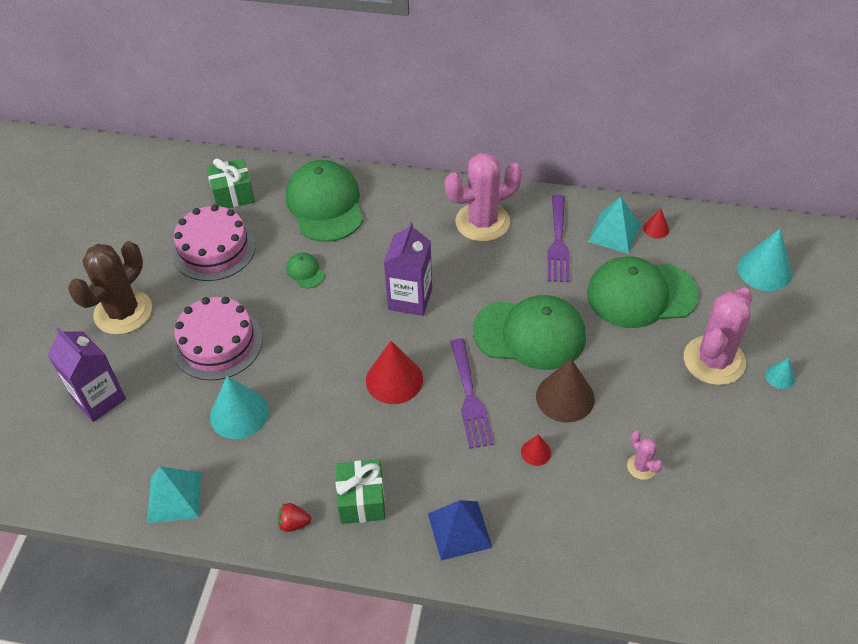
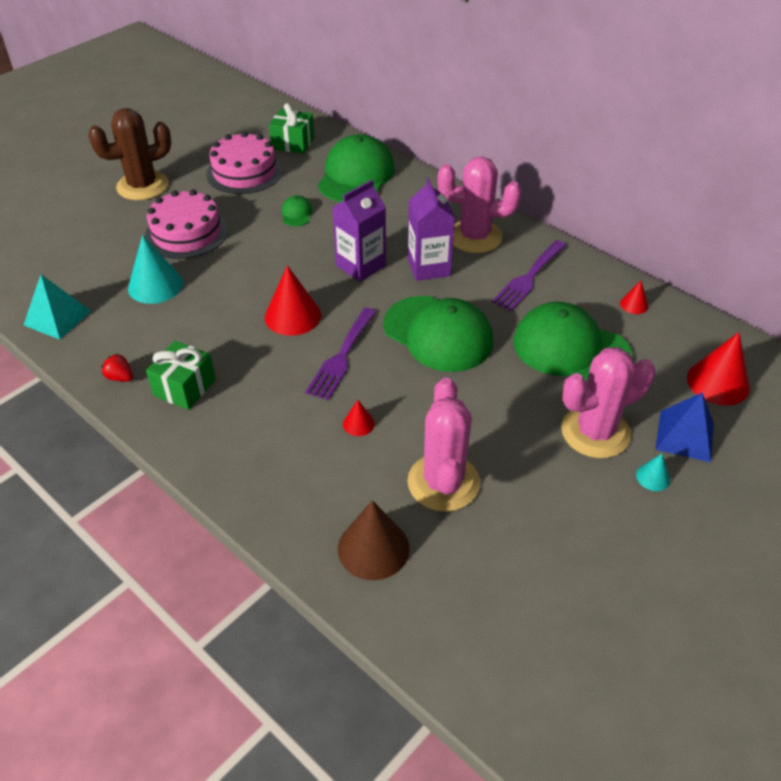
camera: 30 degrees right, 5 degrees down
purple carton [48,327,126,422] -> purple carton moved to [408,178,455,281]
blue pyramid [428,500,492,561] -> blue pyramid moved to [655,393,714,462]
brown cone [536,359,595,423] -> brown cone moved to [338,500,410,580]
turquoise pyramid [588,197,641,254] -> none
pink cactus [627,431,663,480] -> pink cactus [407,378,480,512], size x2.22
turquoise cone [737,229,792,291] -> red cone [687,332,750,406]

